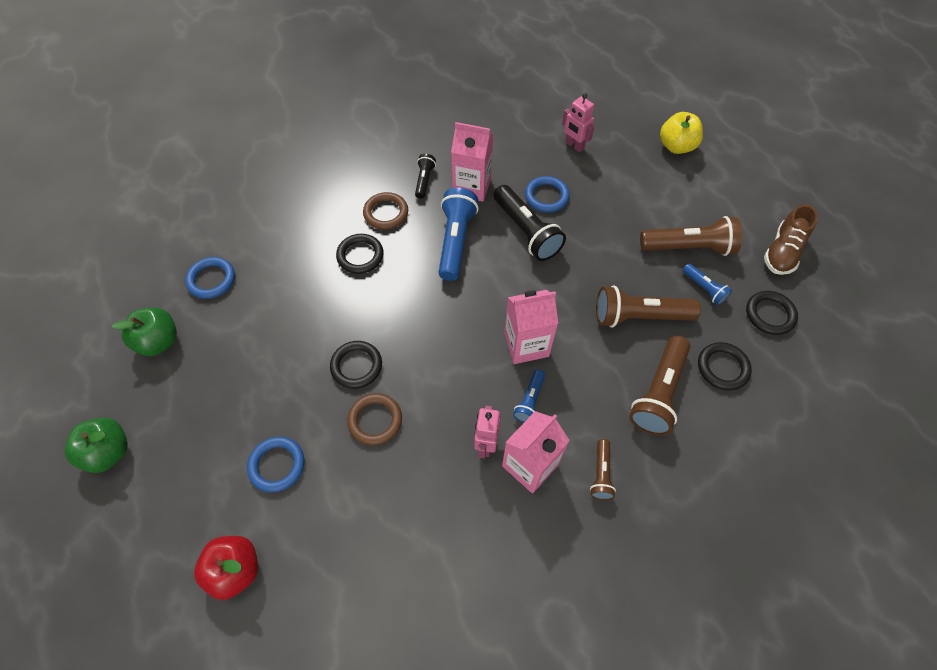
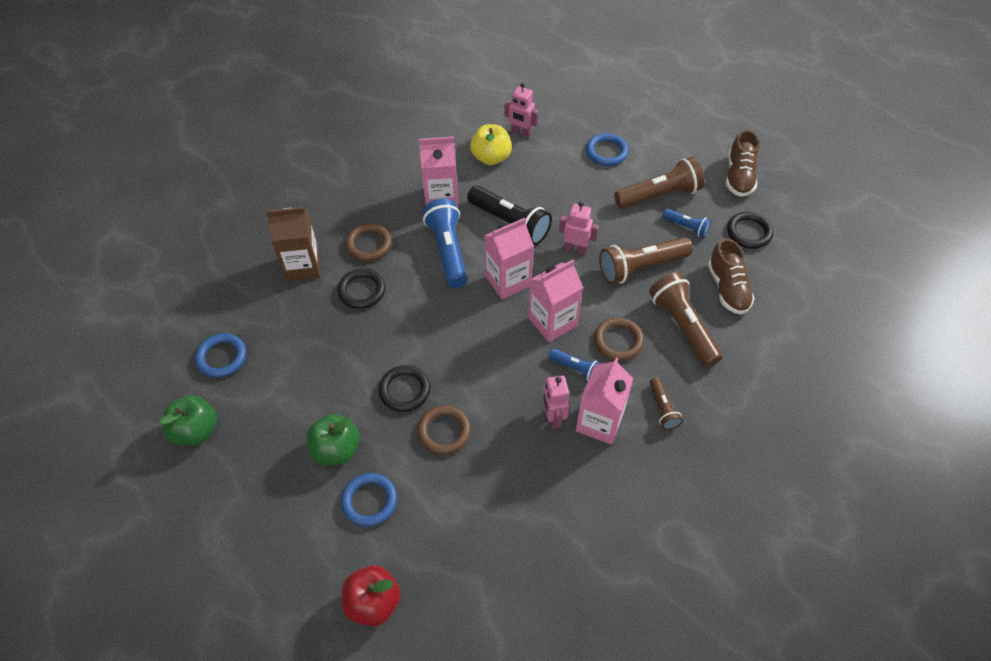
camera: 20 degrees left, 5 degrees down
green apple [65,418,128,473] -> green apple moved to [306,414,360,465]
black flashlight [415,154,436,199] -> none
blue flashlight [513,369,545,423] -> blue flashlight turned 60 degrees counterclockwise [549,348,601,381]
blue ring [525,176,570,213] -> blue ring moved to [586,133,628,166]
brown flashlight [629,336,690,436] -> brown flashlight turned 150 degrees clockwise [649,272,723,367]
yellow apple [660,112,703,154] -> yellow apple moved to [470,124,512,165]
black ring [698,342,752,390] -> brown shoe [708,238,755,314]
none -> brown carton [266,207,320,281]
none -> pink carton [484,218,534,299]
none -> pink robot [559,202,599,255]
none -> brown ring [594,317,644,361]

